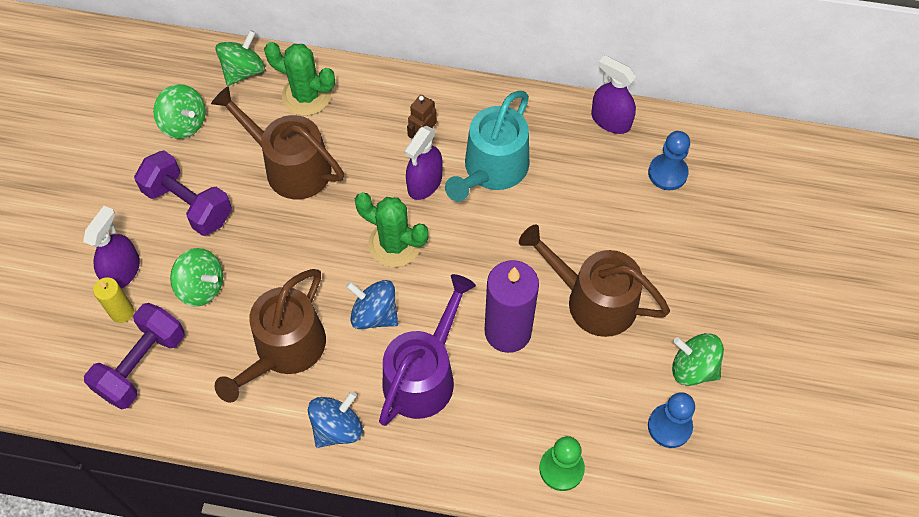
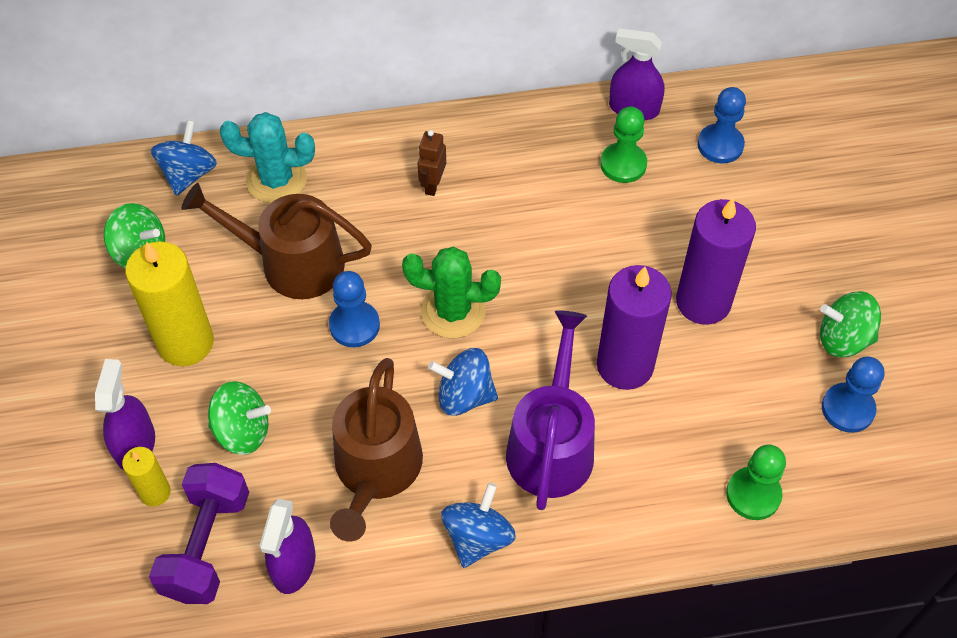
camera: 20 degrees left, 5 degrees down
purple dumbbell [134,150,232,236] -> yellow candle [125,241,214,366]
green spinning top [216,30,265,86] -> blue spinning top [151,120,217,196]
green cactus [264,42,335,116] -> turquoise cactus [220,112,315,203]
purple spray bottle [405,126,443,200] -> purple spray bottle moved to [259,499,316,594]
turquoise watering can [445,91,529,201] -> none
brown watering can [519,225,670,337] -> purple candle [676,198,756,325]
none -> blue pawn [329,271,380,347]
none -> green pawn [600,107,647,183]

